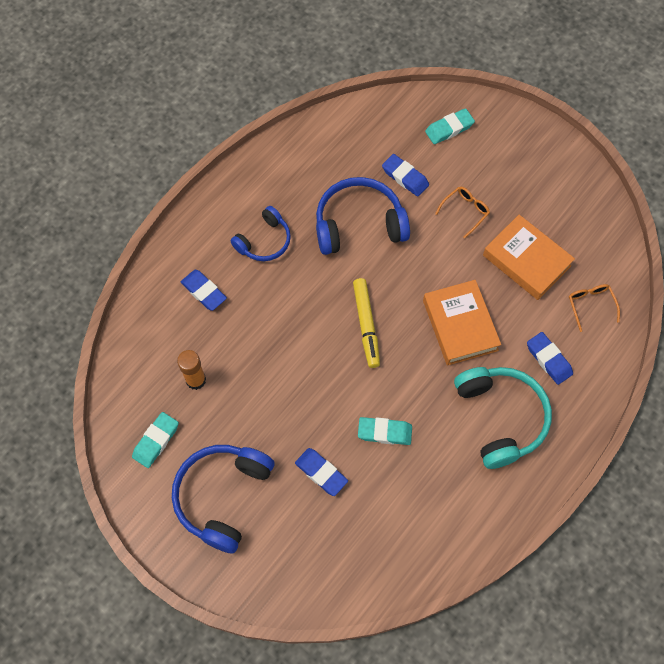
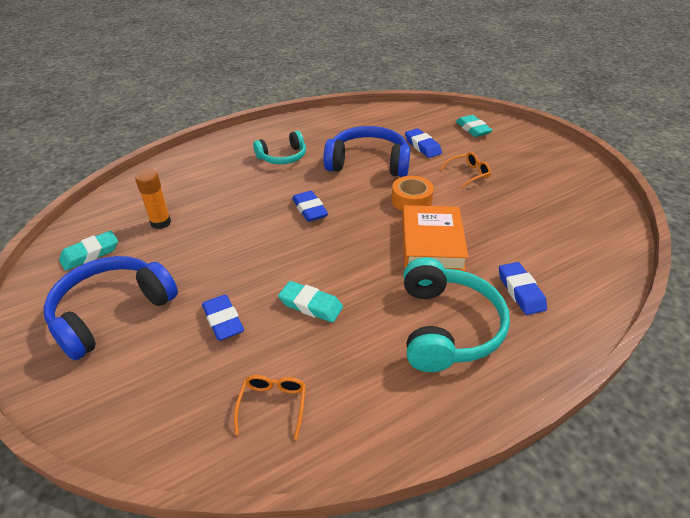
camera: 20 degrees right, 25 degrees down
blue eraser [181,270,227,311] -> blue eraser moved to [292,191,328,222]
blue headphones [230,206,291,261] -> turquoise headphones [253,131,306,164]
yellow marker [353,278,380,368] -> none
turquoise eraser [425,108,475,144] -> turquoise eraser turned 75 degrees clockwise [456,115,493,137]
orange book [483,215,575,300] -> none
orange glasses [569,284,620,332] -> orange glasses moved to [234,375,306,440]
none -> orange tape [392,176,434,211]

